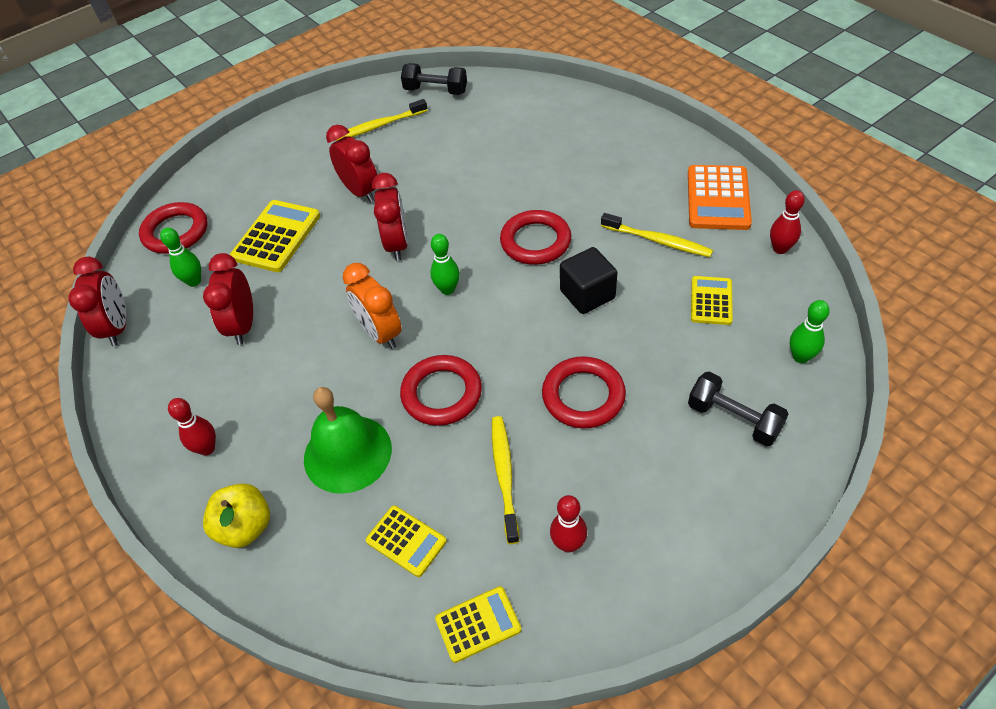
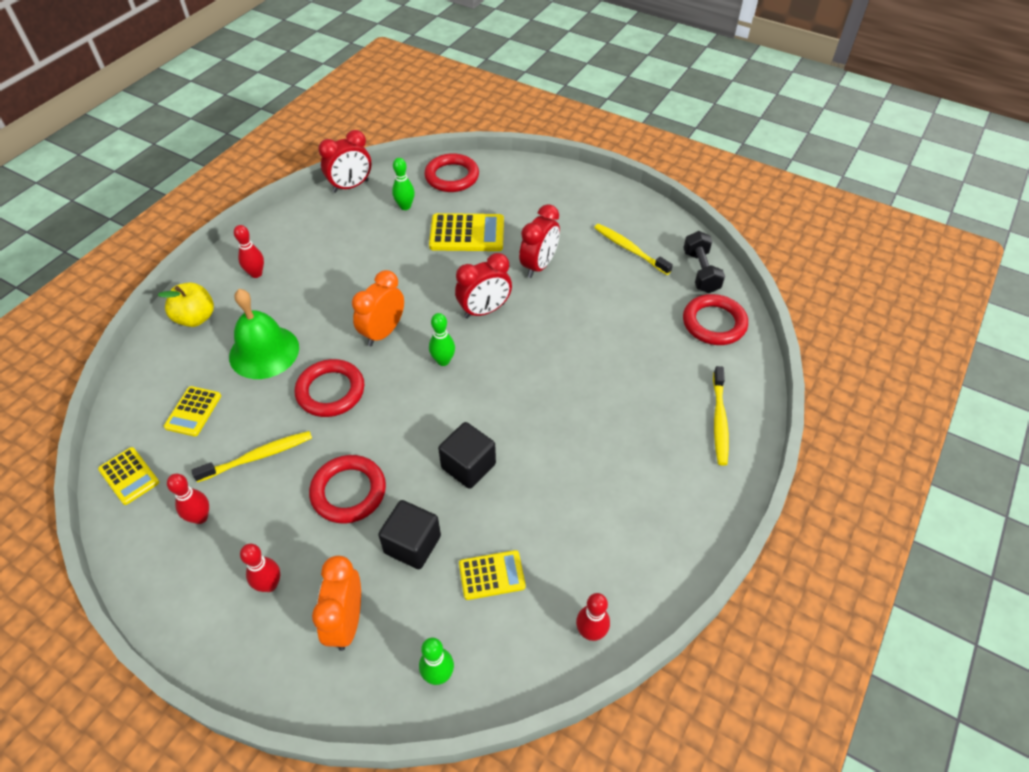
camera: 65 degrees right, 0 degrees up
red clock [203,253,253,345] -> none
red ring [500,210,572,265] -> red ring moved to [683,294,748,345]
yellow toothbrush [601,213,713,257] -> yellow toothbrush moved to [713,366,729,466]
orange calculator [688,165,752,230] -> none
black dumbbell [688,371,788,447] -> orange clock [312,556,361,651]
none -> red bowling pin [240,544,280,592]
none -> black cube [378,500,441,569]

